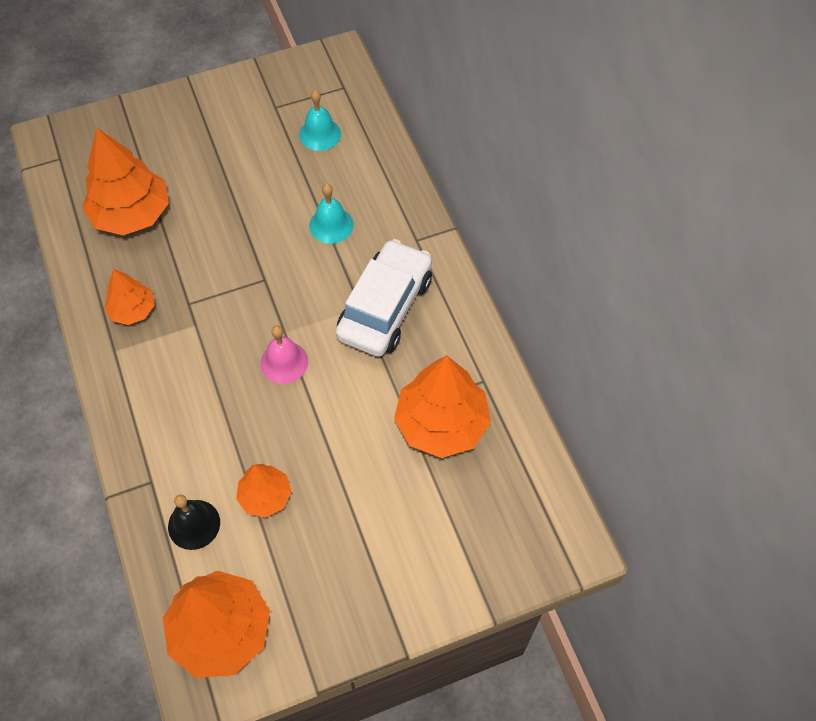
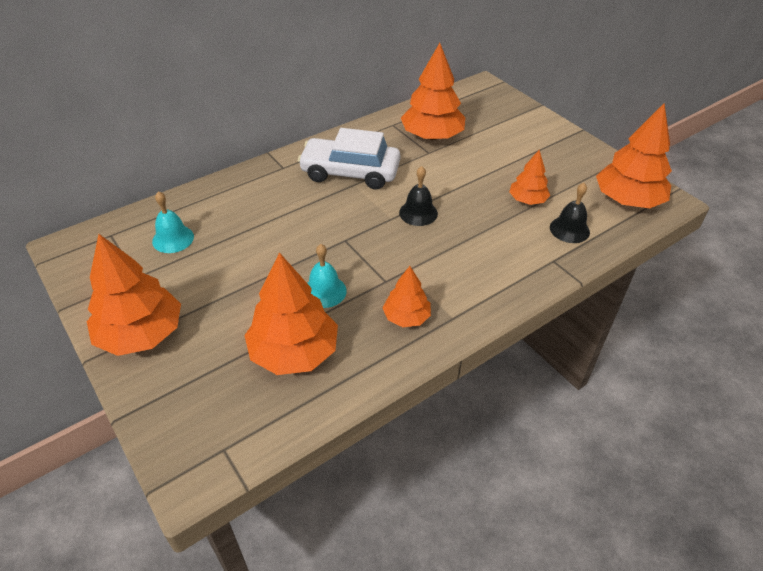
camera: 105 degrees left, 15 degrees down
pink bell [260,325,308,384] -> black bell [399,166,438,226]
turquoise bell [309,184,354,244] -> turquoise bell moved to [307,244,347,308]
none -> orange tree [87,234,181,356]

